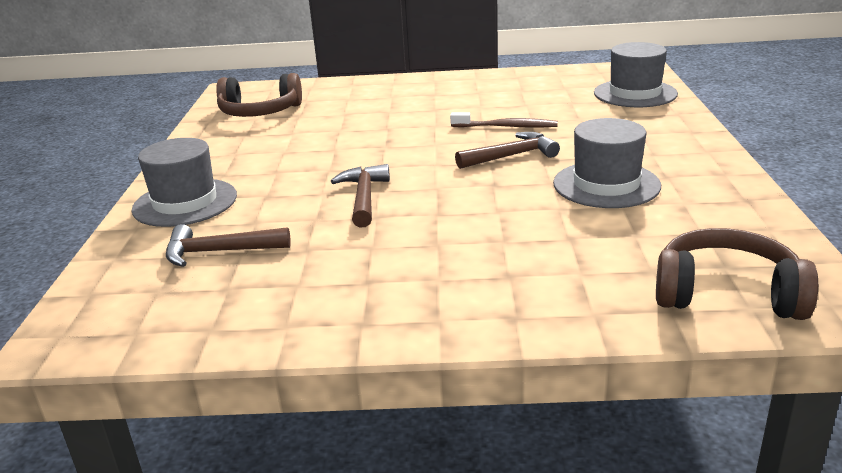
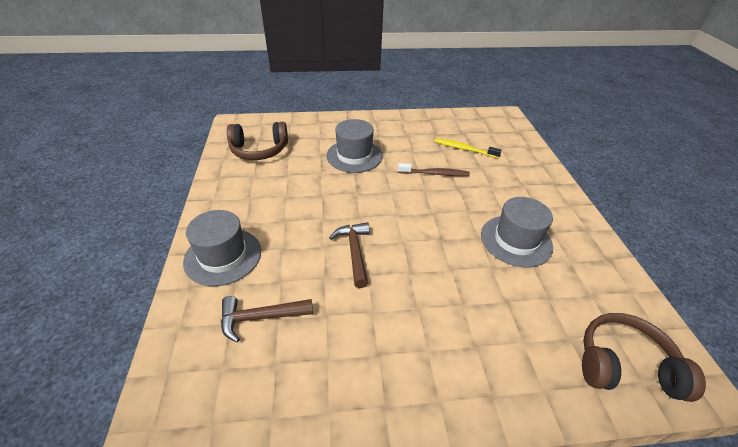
camera: 10 degrees left, 15 degrees up
brown hammer [455,132,560,169] -> none
grey hat [594,42,678,107] -> grey hat moved to [326,119,383,173]
none -> yellow toothbrush [434,138,502,158]

